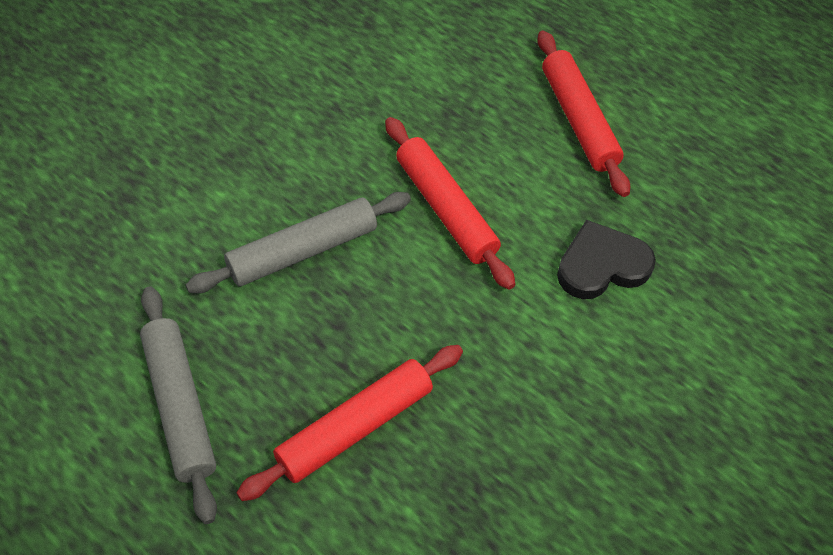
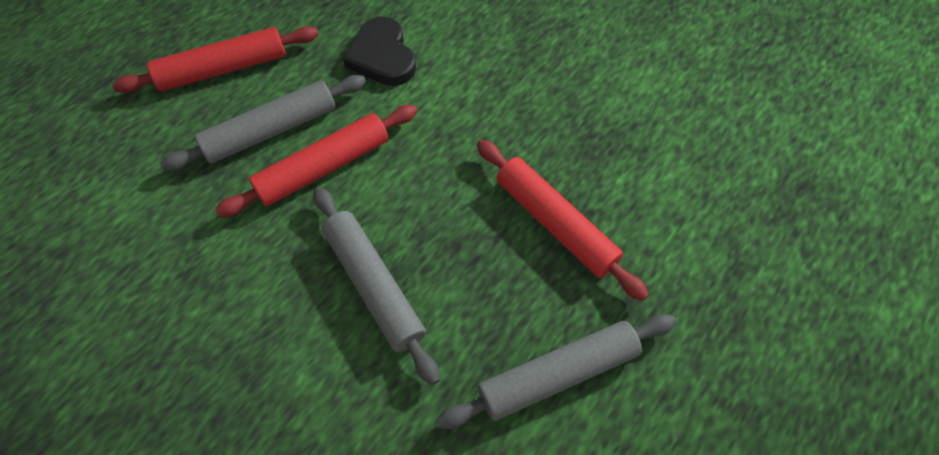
camera: 90 degrees left, 5 degrees up
none -> grey rolling pin [160,75,366,171]

